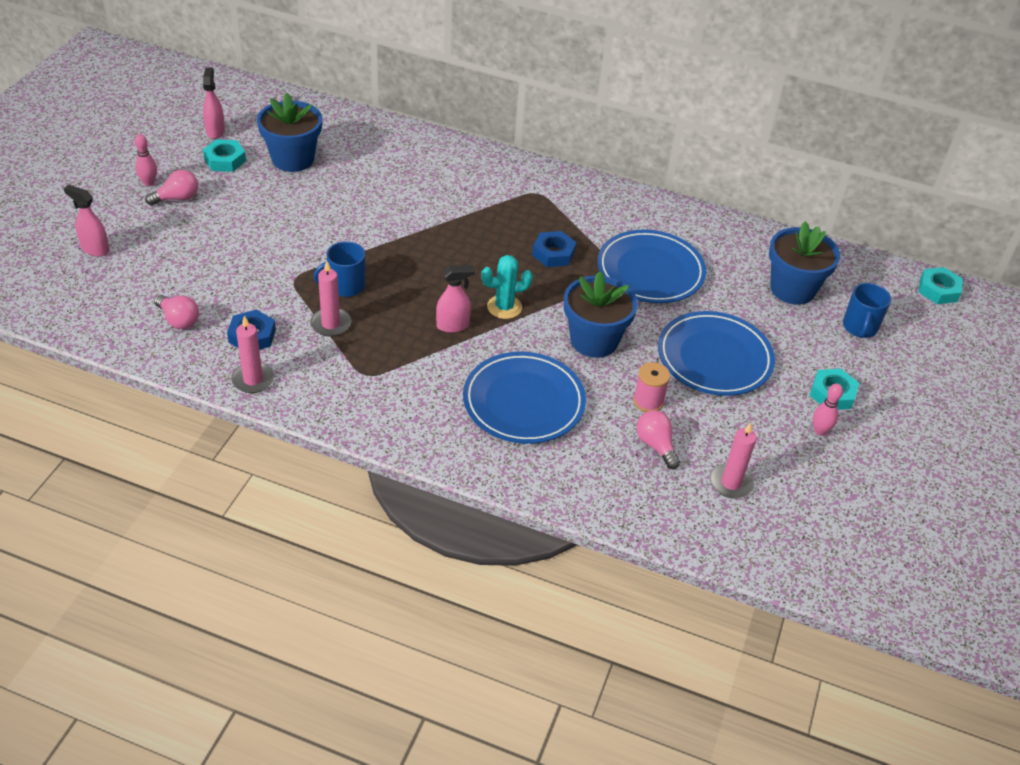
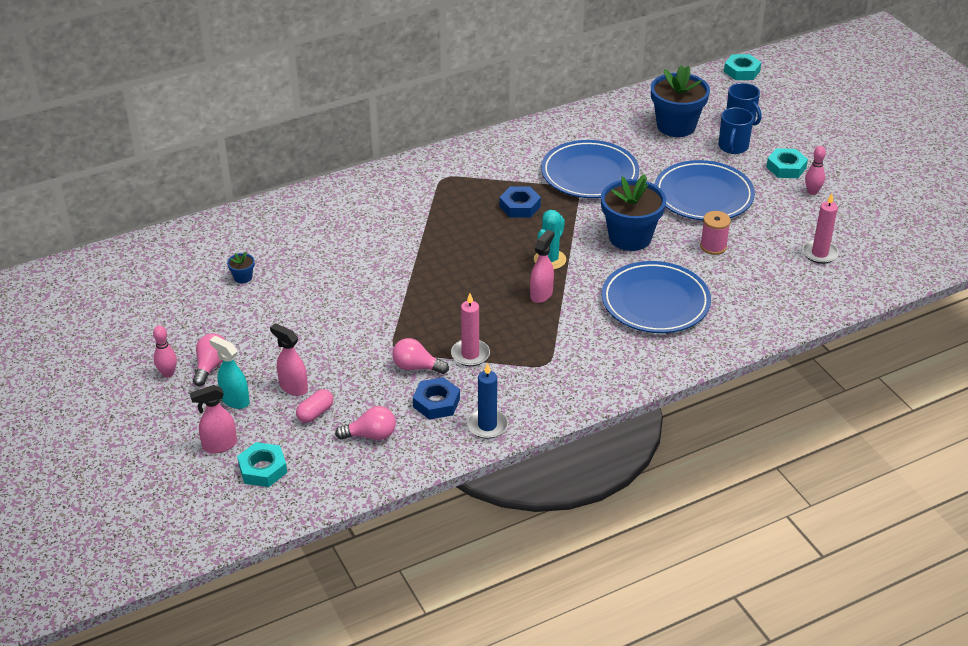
camera: 45 degrees left, 5 degrees down
pink spray bottle [203,67,225,139] -> pink spray bottle moved to [270,323,308,396]
turquoise nut [203,139,246,172] -> turquoise nut moved to [237,442,287,487]
pink candle [231,316,275,393] -> blue candle [467,363,508,439]
blue flower pot [257,92,322,172] -> blue flower pot [227,252,255,284], size x0.41
blue mug [314,241,365,297] -> blue mug moved to [718,107,754,154]
pink light bulb [636,410,680,469] -> pink light bulb moved to [392,338,449,374]
none -> turquoise spray bottle [210,336,249,409]
none -> pink capsule [296,389,333,423]

